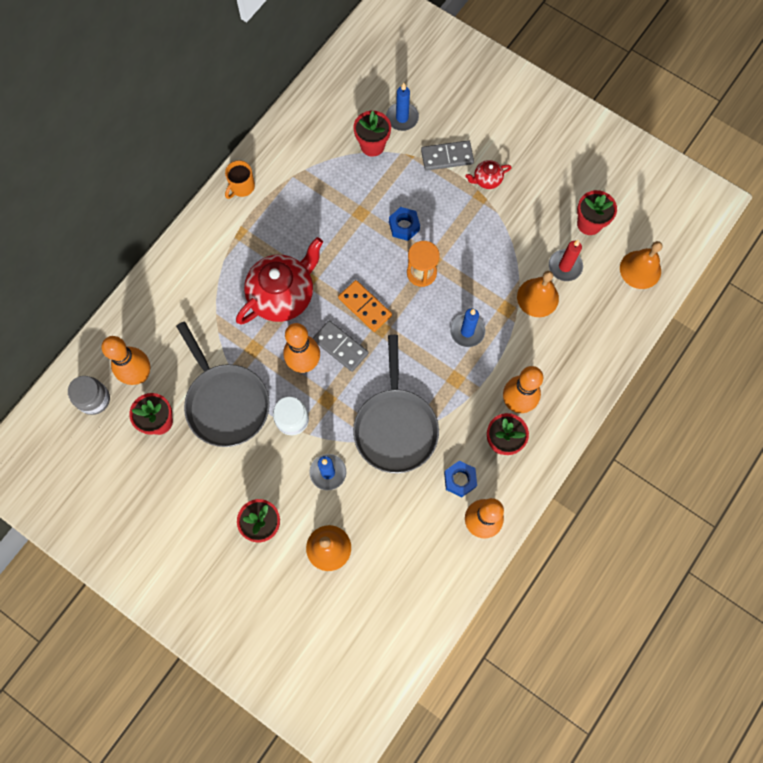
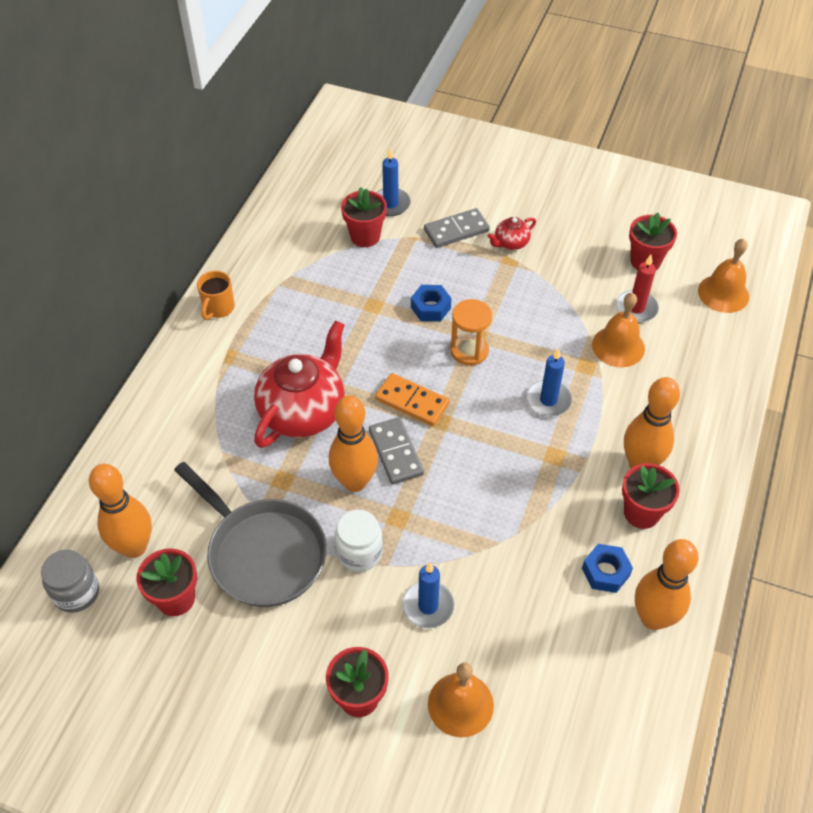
camera: 15 degrees left, 20 degrees down
grey domino [313,320,369,372] -> grey domino turned 45 degrees clockwise [369,417,424,485]
grey pan [353,335,439,473] -> none

